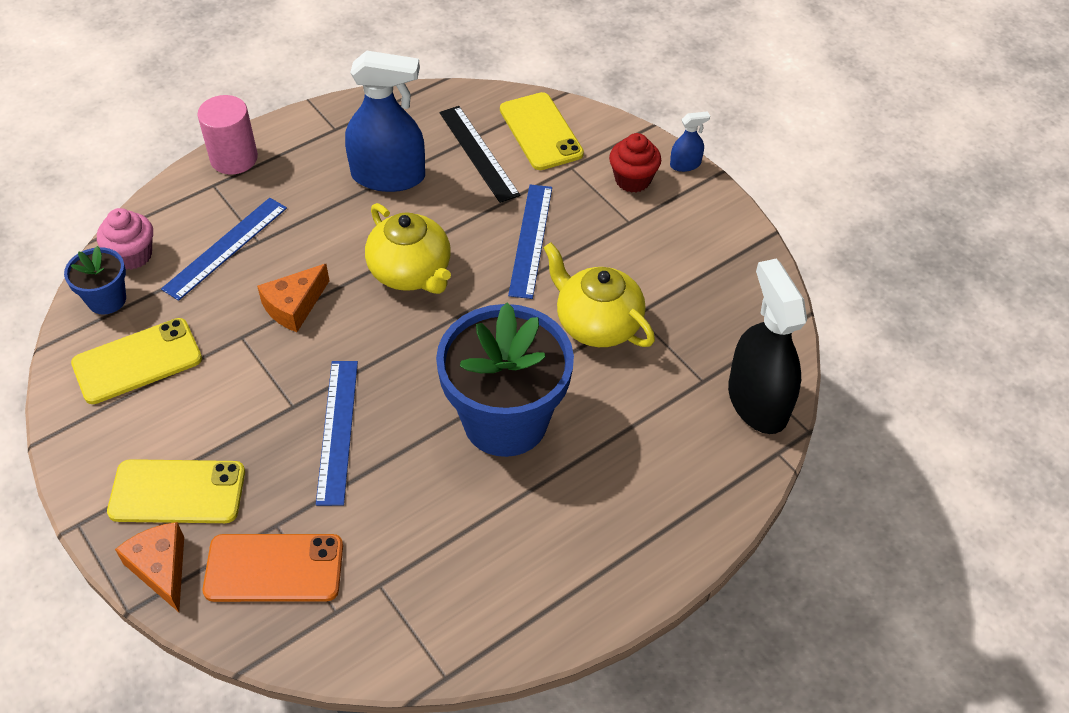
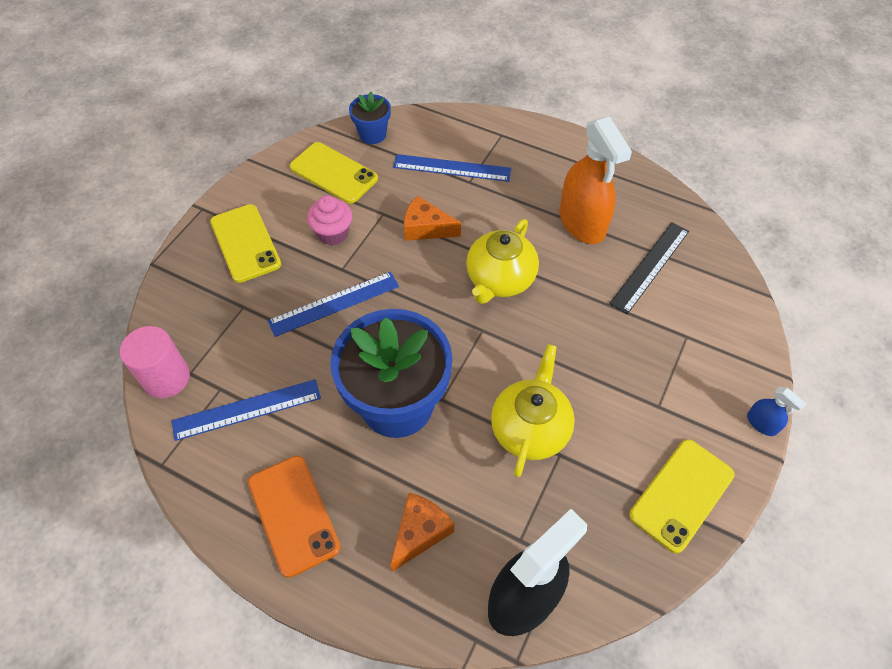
camera: 65 degrees right, 5 degrees up
pink cupcake [97,208,153,270] -> pink cupcake moved to [307,195,352,246]
orange cheese [115,522,184,612] -> orange cheese moved to [390,493,454,572]
pink cylinder [197,95,258,175] -> pink cylinder moved to [120,326,190,398]
orange phone [203,534,343,602] -> orange phone moved to [248,456,341,578]
blue spray bottle [345,51,425,192] -> orange spray bottle [560,117,632,244]
yellow phone [500,92,584,170] -> yellow phone moved to [629,439,735,553]
blue ruler [508,184,552,299] -> blue ruler moved to [172,379,321,441]
red cupcake [609,133,661,193] -> none

